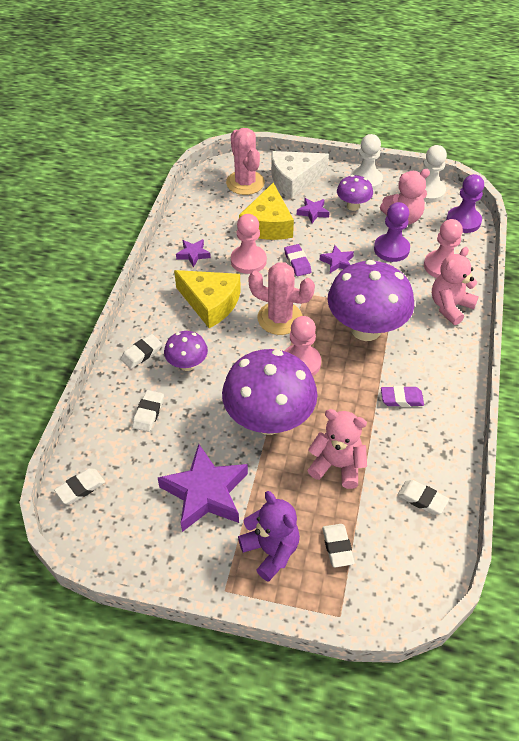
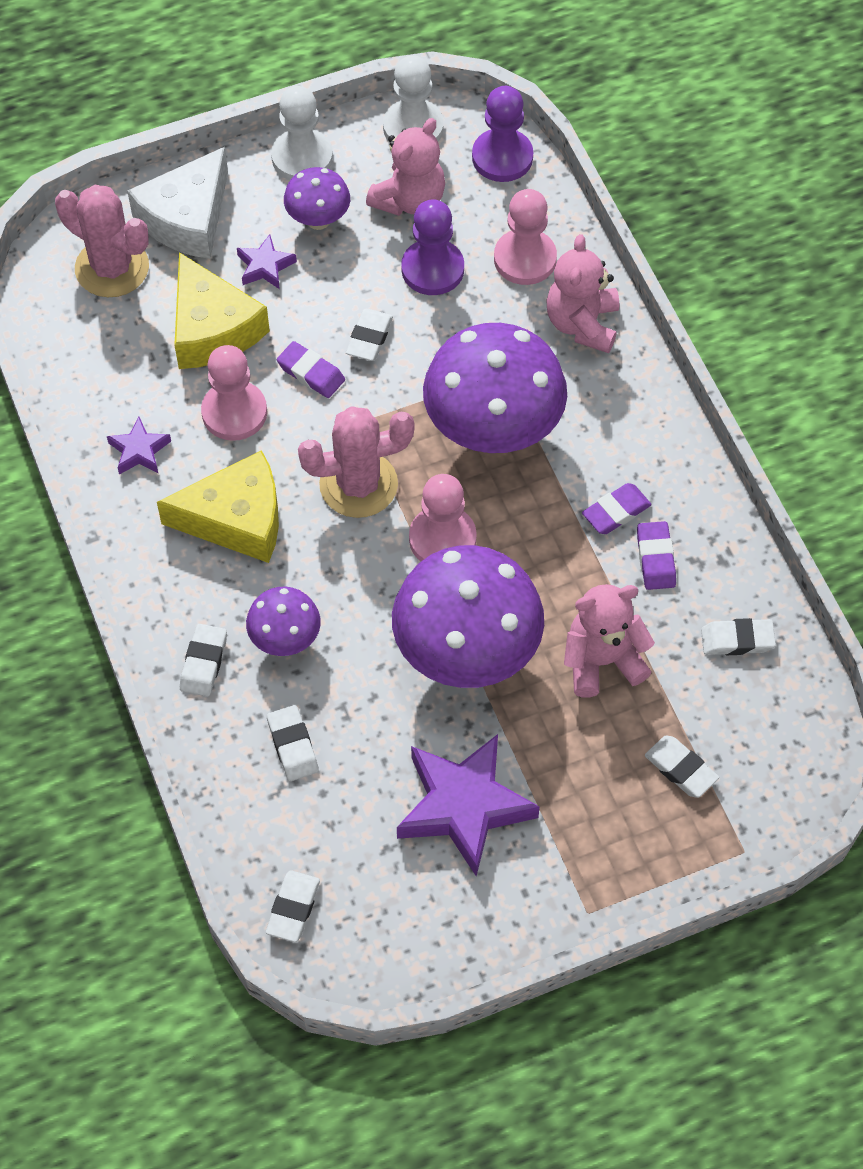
camera: 35 degrees left, 10 degrees up
purple teddy bear [238,491,300,582] -> none
purple star [320,245,354,273] -> white eraser [346,309,393,361]
none -> purple eraser [637,521,676,590]

